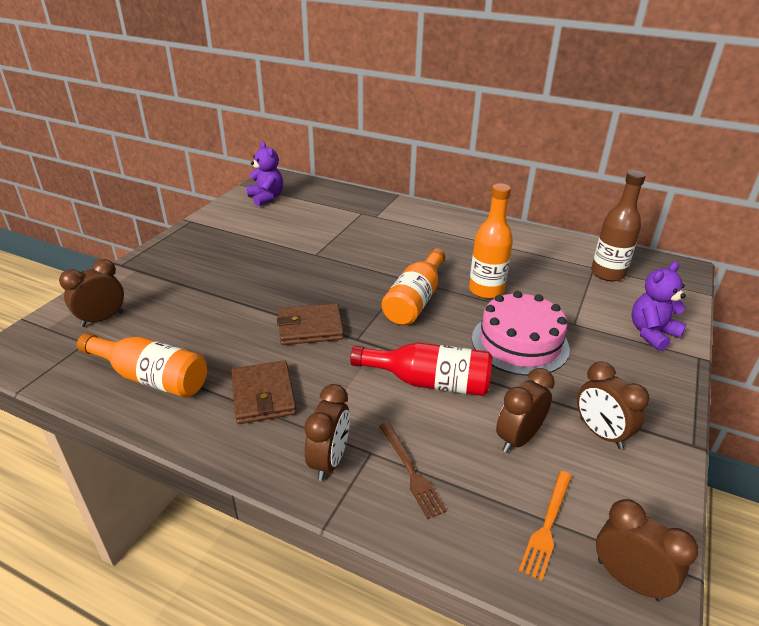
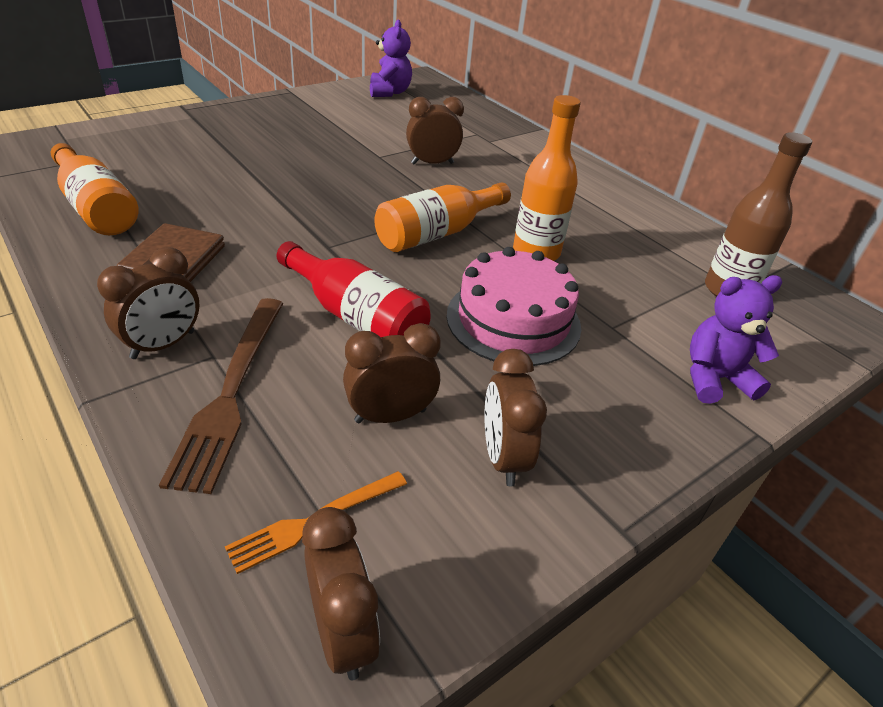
camera: 25 degrees right, 5 degrees up
brown clock [59,259,124,327] -> brown clock moved to [406,97,464,164]
brown wallet [277,303,344,345] -> none
brown fork [379,422,447,519] -> brown fork [159,298,283,494], size x1.69

